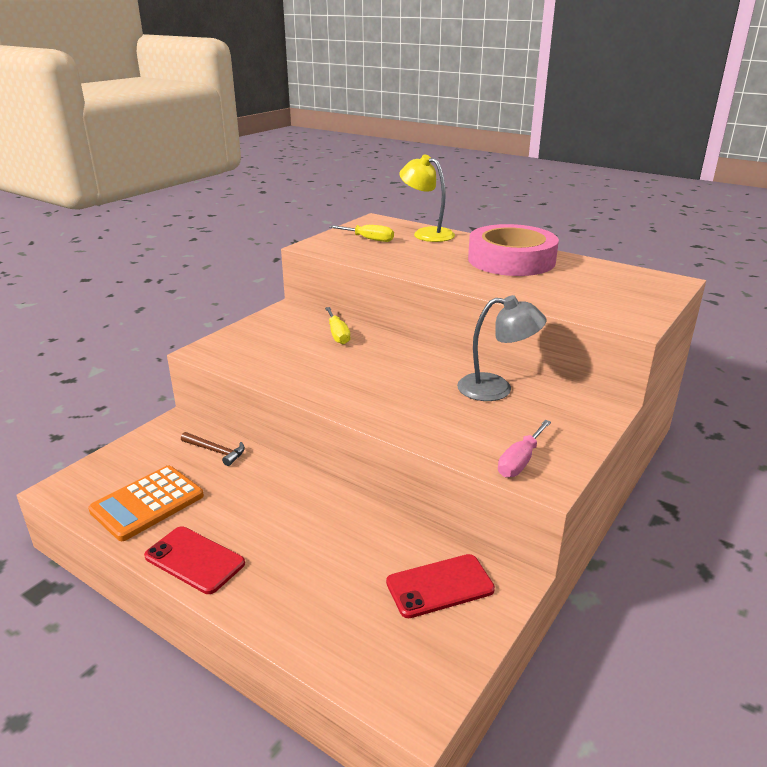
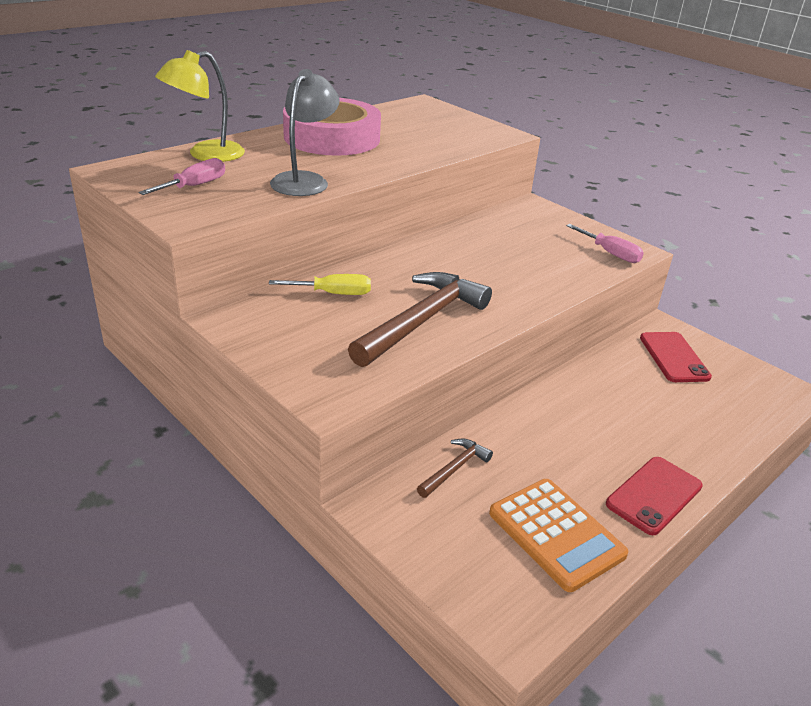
camera: 80 degrees left, 5 degrees up
yellow screwdriver [329,225,394,242] -> pink screwdriver [138,158,225,195]
grey lamp [457,295,546,401] -> grey lamp moved to [270,69,339,196]
none -> brown hammer [348,272,492,367]

